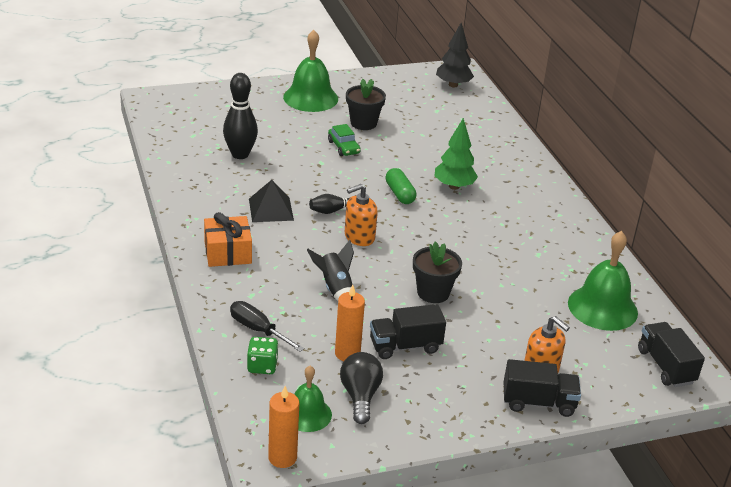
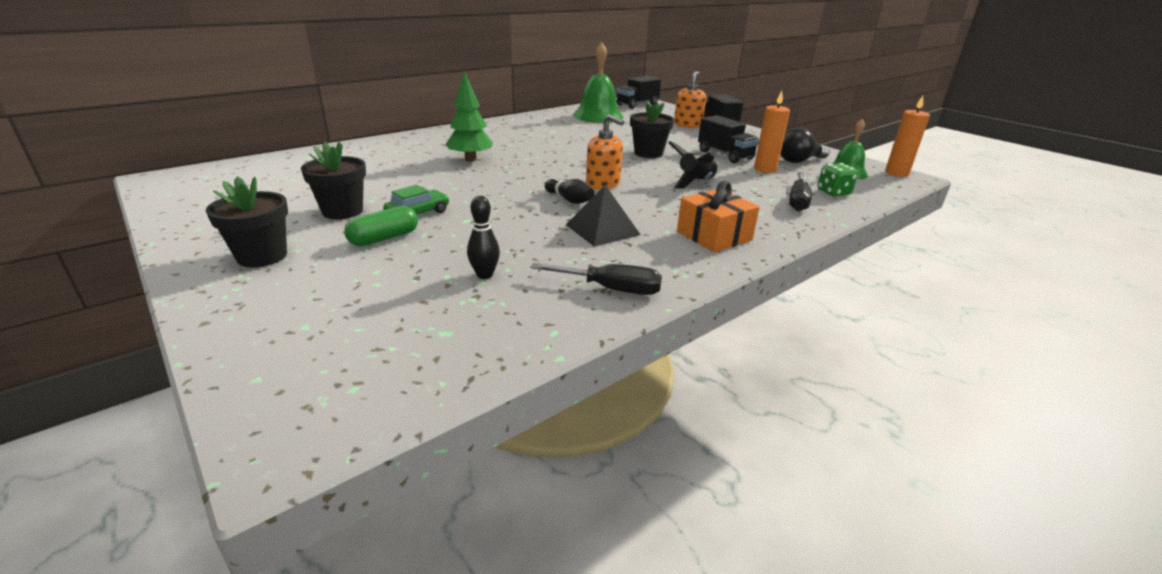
camera: 110 degrees left, 5 degrees down
black bowling pin [223,73,258,159] -> black bowling pin [467,196,500,279], size x0.56
green bell [283,30,338,112] -> black flower pot [206,176,288,267]
green capsule [385,168,417,204] -> green capsule moved to [344,206,418,246]
black tree [436,23,474,88] -> none
none -> black screwdriver [530,263,662,295]

